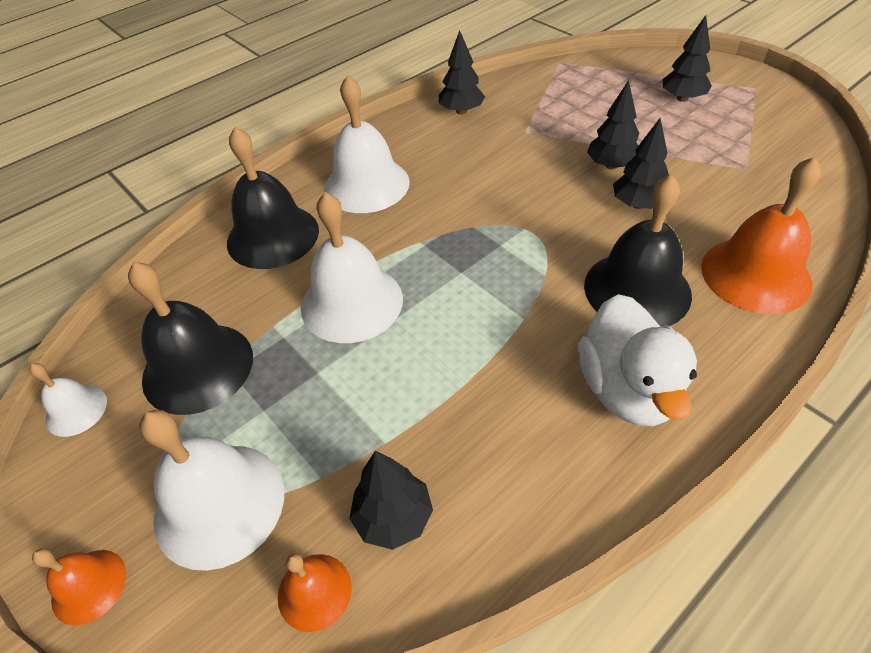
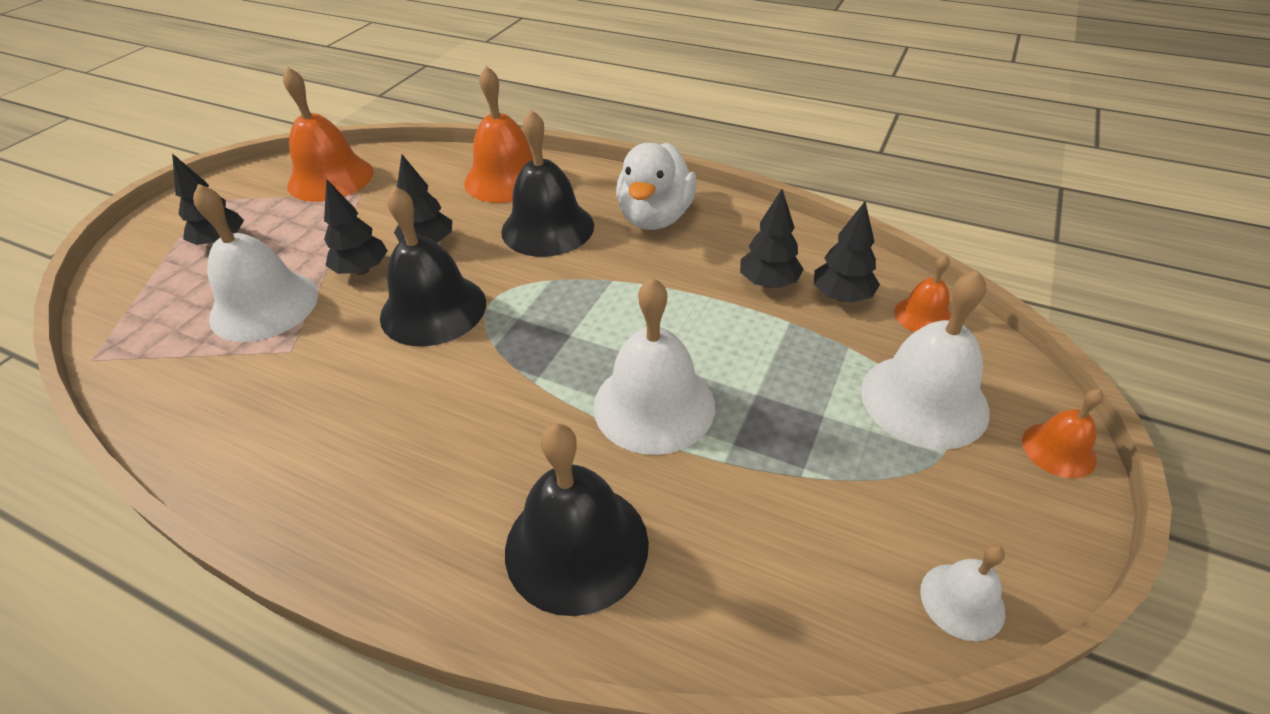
camera: 115 degrees left, 5 degrees down
black bell [128,262,253,415] -> black bell moved to [380,186,486,347]
white bell [324,75,410,213] -> white bell moved to [193,184,318,342]
black tree [439,30,485,114] -> black tree moved to [740,189,804,288]
white duck [578,294,697,426] -> white duck turned 135 degrees clockwise [616,143,697,230]
none -> orange bell [283,67,374,202]

